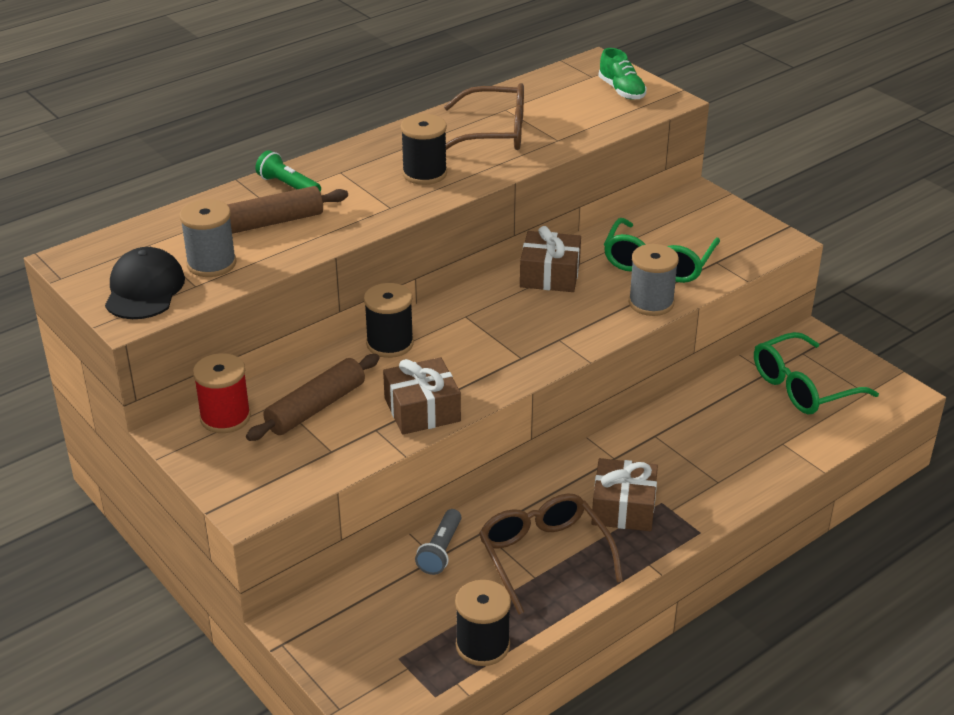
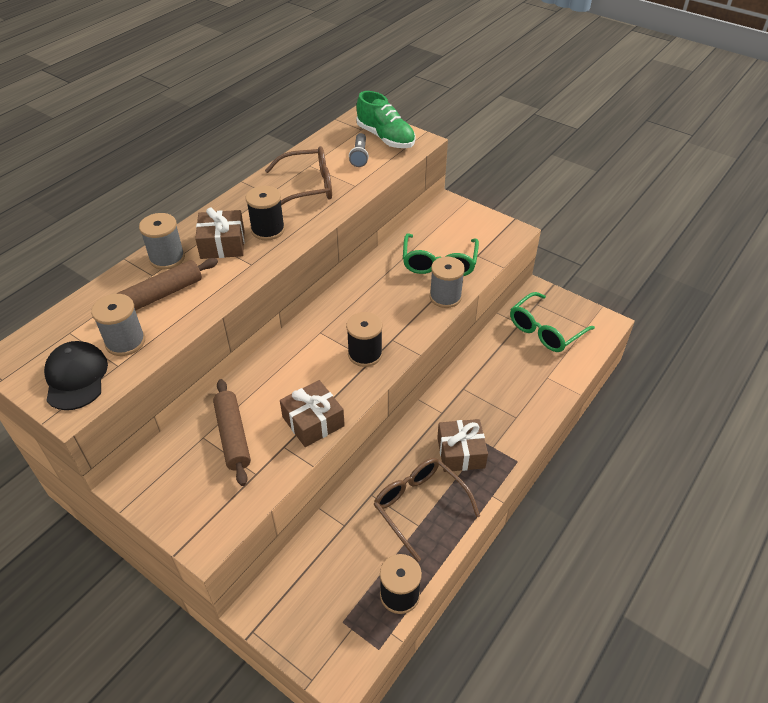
camera: 15 degrees left, 10 degrees up
red spool [193,353,251,433] -> none
brown rolling pin [246,354,380,441] -> brown rolling pin turned 45 degrees counterclockwise [213,379,251,486]
green flashlight [255,150,321,192] -> grey spool [139,213,185,270]
black spool [364,283,414,358] -> black spool moved to [346,312,383,367]
grey flashlight [415,509,461,575] -> grey flashlight moved to [349,133,369,167]
brown gift [520,226,581,292] -> brown gift moved to [195,207,245,259]
green shoe [599,48,646,100] -> green shoe [357,91,416,148], size x1.54

